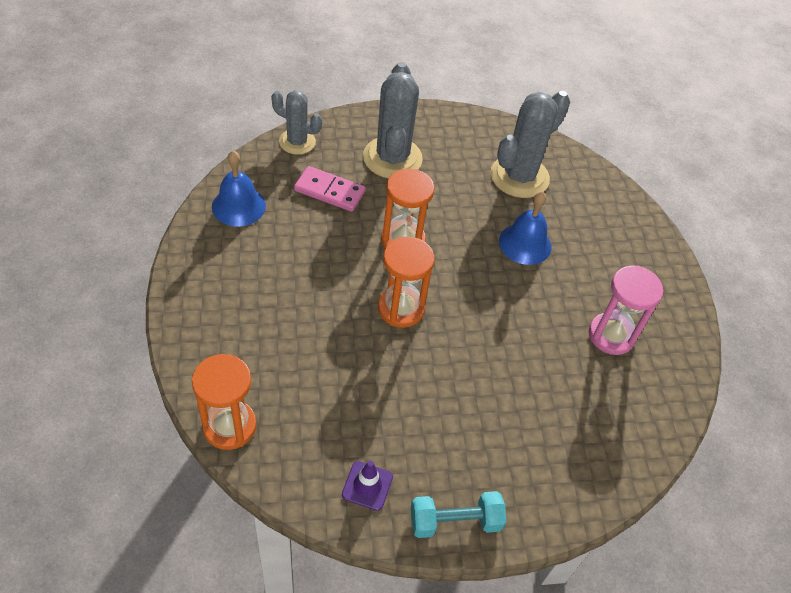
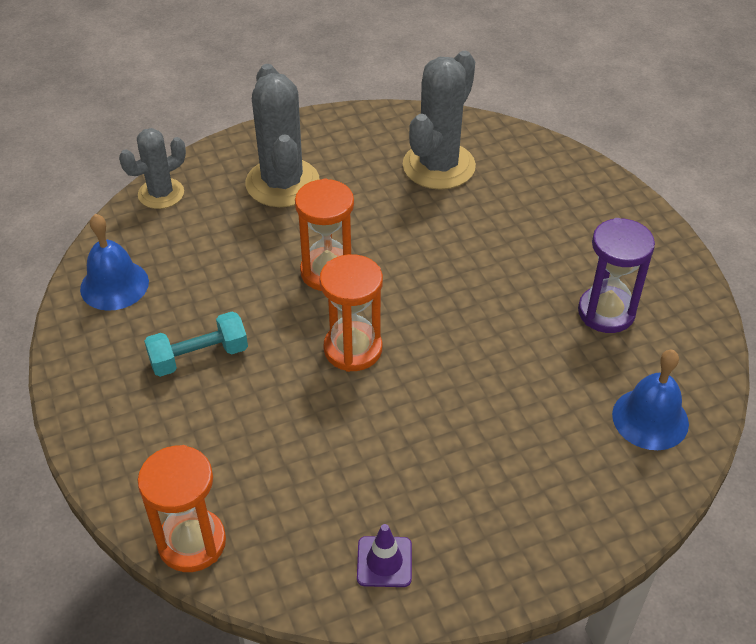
camera: 10 degrees left, 5 degrees down
grey cactus [271,90,322,155] -> grey cactus turned 45 degrees counterclockwise [119,128,186,209]
pink domino [294,166,365,212] -> none
turquoise dumbbell [411,491,506,538] -> turquoise dumbbell moved to [144,312,248,377]
blue bell [499,191,552,265] -> blue bell moved to [612,349,689,450]
pink hourglass [589,266,663,355] -> purple hourglass [578,218,655,333]

